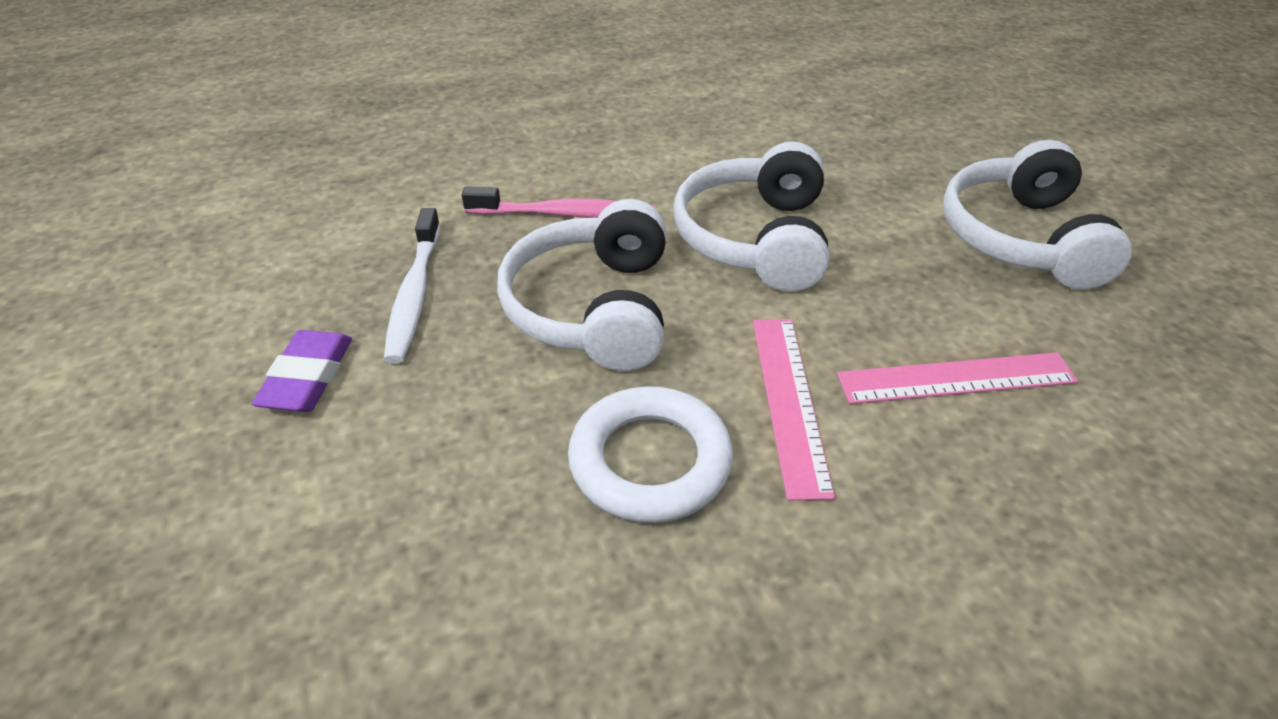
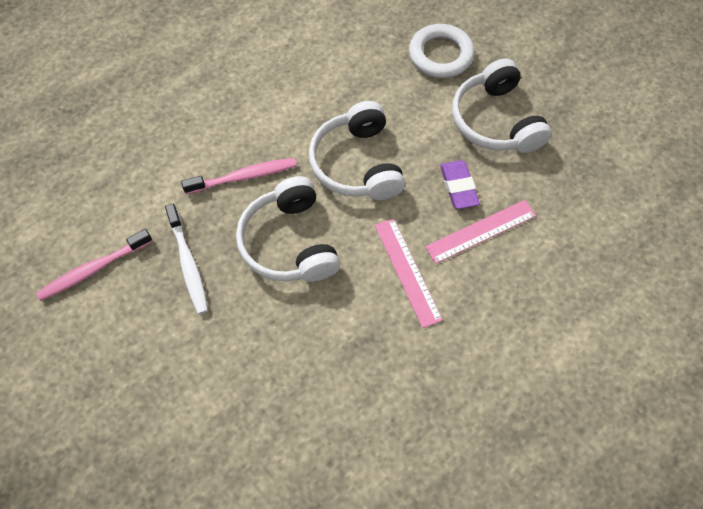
camera: 20 degrees left, 20 degrees up
purple eraser [252,330,352,412] -> purple eraser moved to [440,160,480,209]
white ring [568,386,733,523] -> white ring moved to [409,24,474,78]
none -> pink toothbrush [36,229,153,301]

